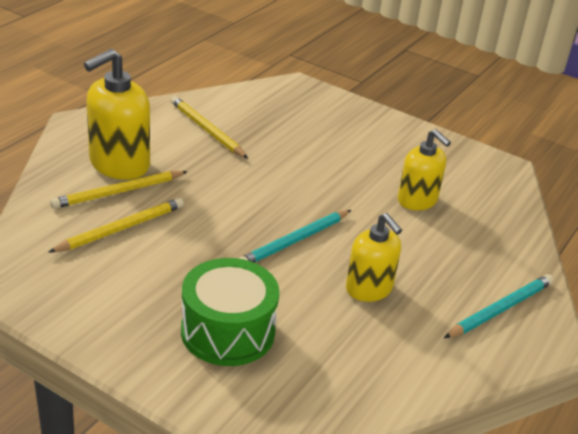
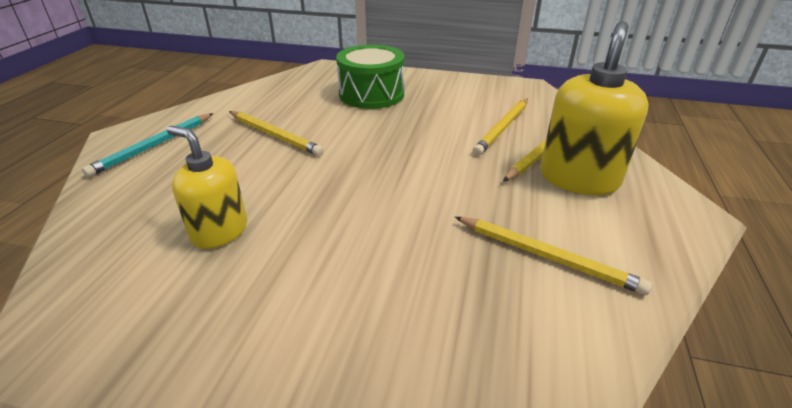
camera: 165 degrees right, 0 degrees up
turquoise pencil [238,210,351,263] -> none
yellow soap dispenser [346,213,402,302] -> yellow pencil [229,111,324,156]

